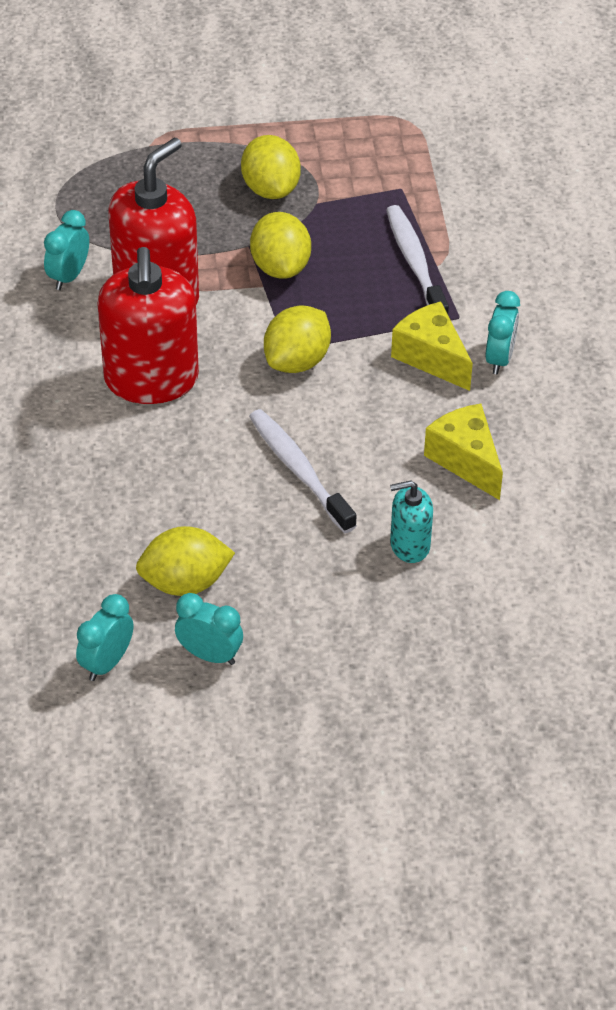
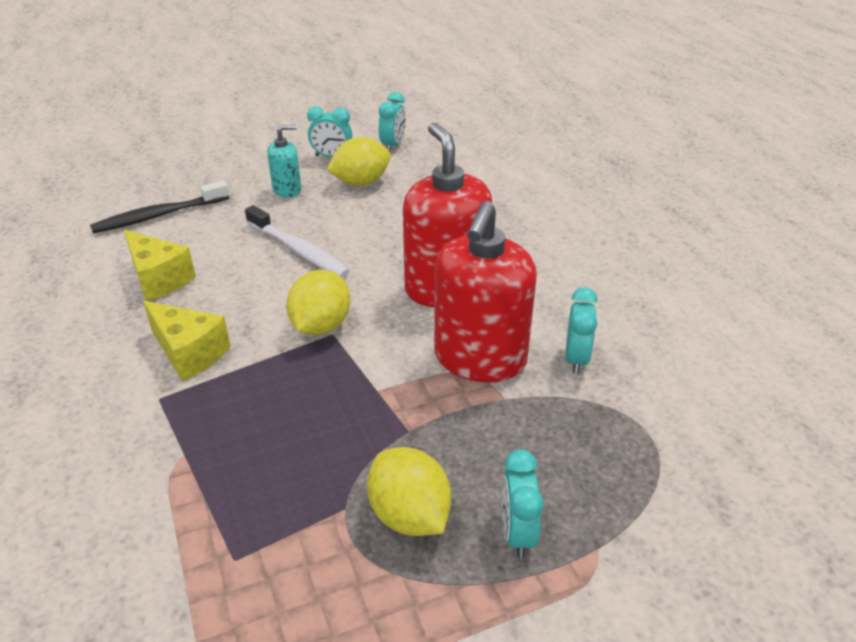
camera: 165 degrees right, 10 degrees down
yellow lemon [250,212,311,279] -> none
white toothbrush [386,205,449,314] -> none
turquoise soap dispenser [390,480,433,563] -> turquoise soap dispenser moved to [267,125,301,198]
turquoise clock [485,291,520,374] -> turquoise clock moved to [501,449,544,559]
none -> black toothbrush [90,181,229,233]

